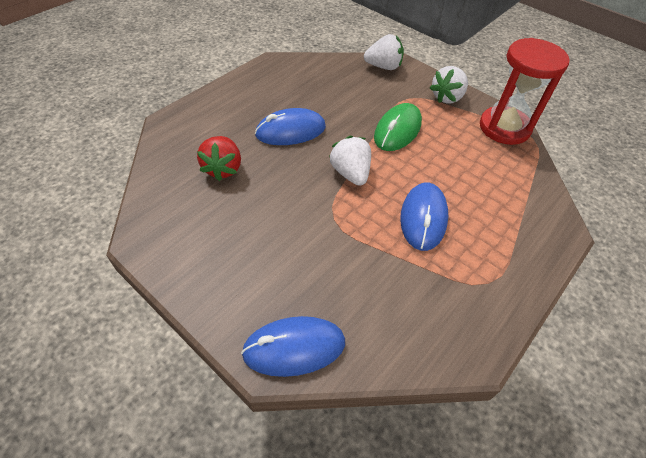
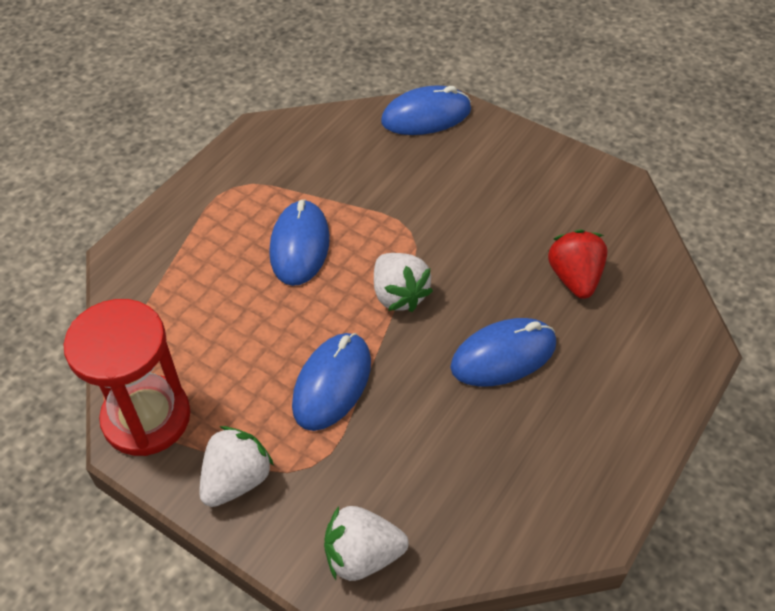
camera: 175 degrees right, 0 degrees up
green mouse [374,103,422,151] -> blue mouse [292,333,371,431]

